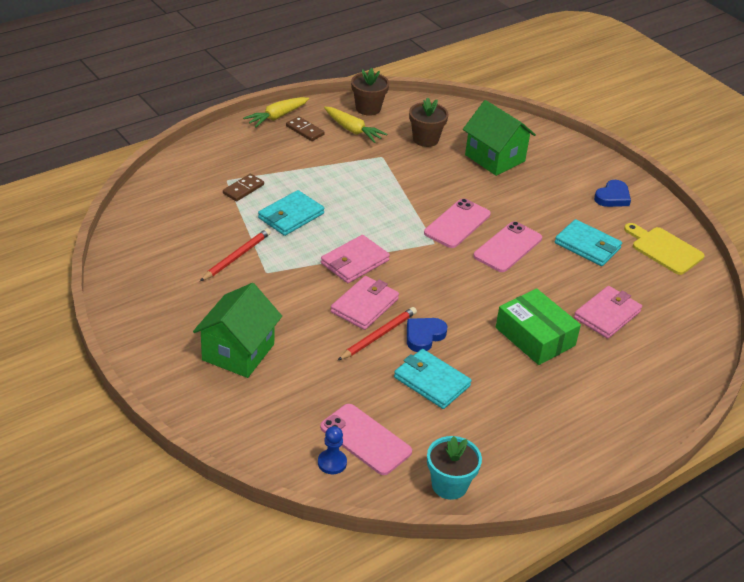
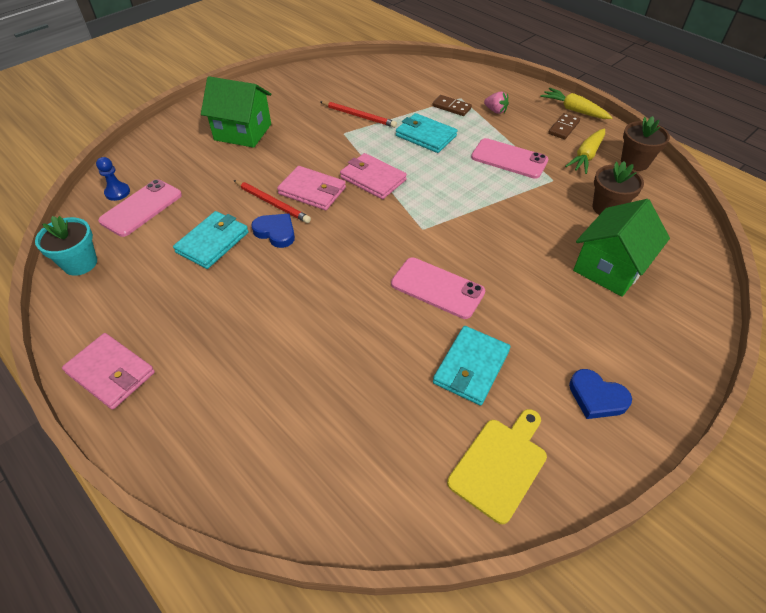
camera: 85 degrees right, 10 degrees up
pink phone [424,198,491,248] -> pink phone moved to [471,138,548,179]
green box [496,288,581,365] -> none
pink wallet [574,286,642,339] -> pink wallet moved to [62,333,155,410]
none -> pink strawberry [484,92,509,114]

